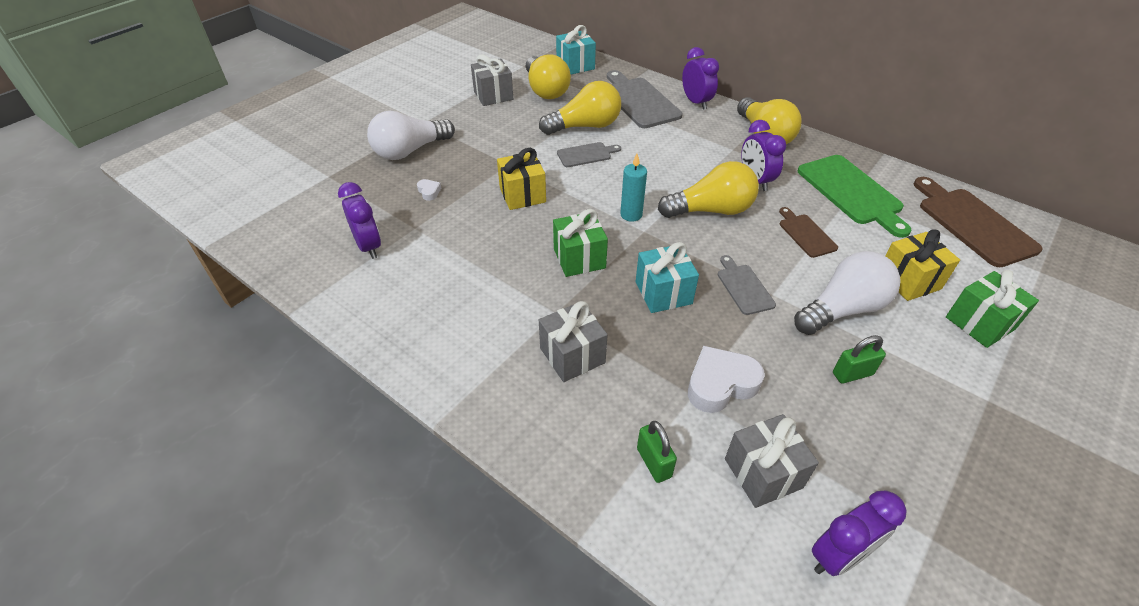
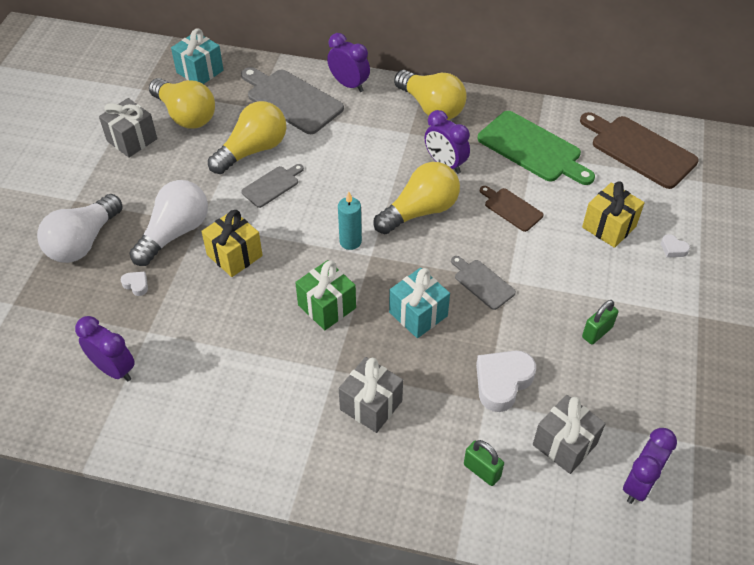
camera: 25 degrees left, 5 degrees up
white light bulb [794,251,901,335] -> white light bulb moved to [129,180,208,266]
green gift [946,270,1039,348] -> white heart [661,234,690,257]

